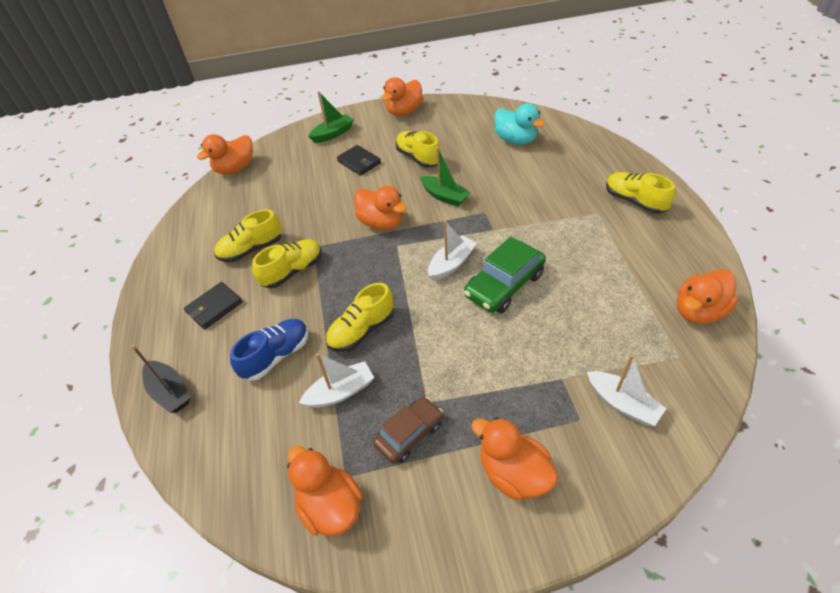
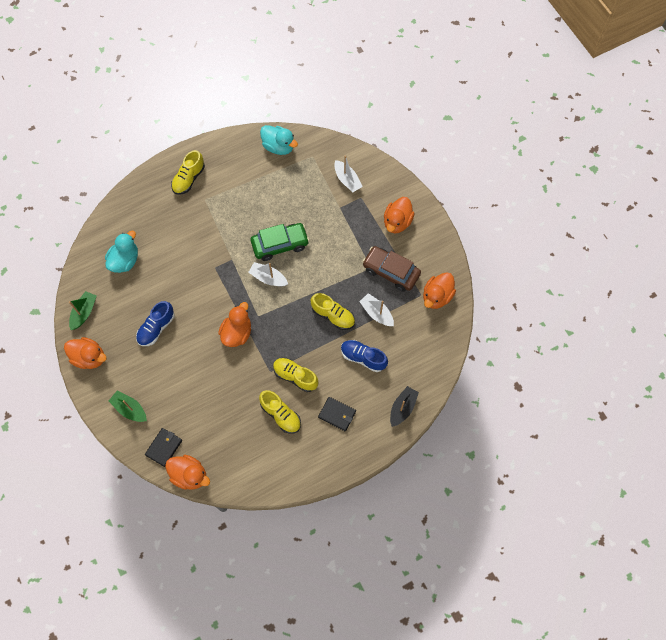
camera: 110 degrees left, 20 degrees up
black wallet [337,145,381,176] -> black wallet moved to [145,428,182,467]
brown car [373,396,443,464] -> brown car [362,246,421,292], size x1.51
yellow shoe [396,131,441,168] -> blue shoe [136,301,175,346]
green boat [420,147,471,207] -> green boat moved to [69,291,97,330]
green car [464,237,546,313] -> green car turned 45 degrees counterclockwise [251,223,309,261]
white boat [587,354,666,426] -> white boat turned 120 degrees clockwise [334,155,363,193]
orange duck [677,269,739,324] -> turquoise duck [260,125,298,155]

